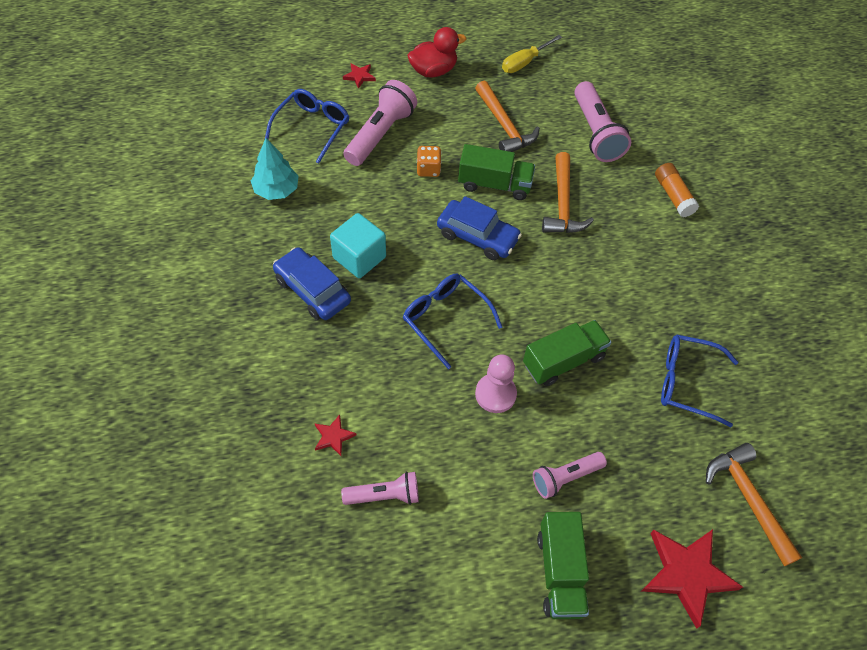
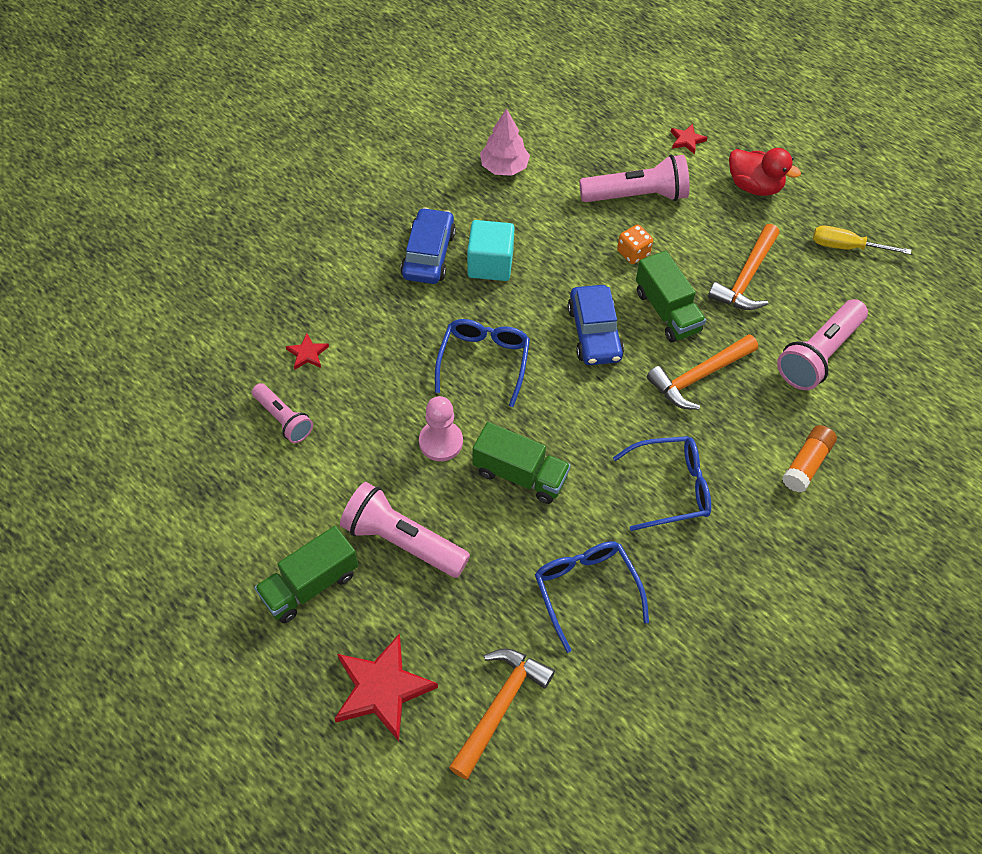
camera: 55 degrees right, 0 degrees up
turquoise tree [251,138,299,200] -> pink tree [480,108,530,176]
blue glasses [265,89,350,164] -> blue glasses moved to [613,436,711,531]
pink flashlight [533,452,607,499] -> pink flashlight [340,482,470,578], size x1.63

